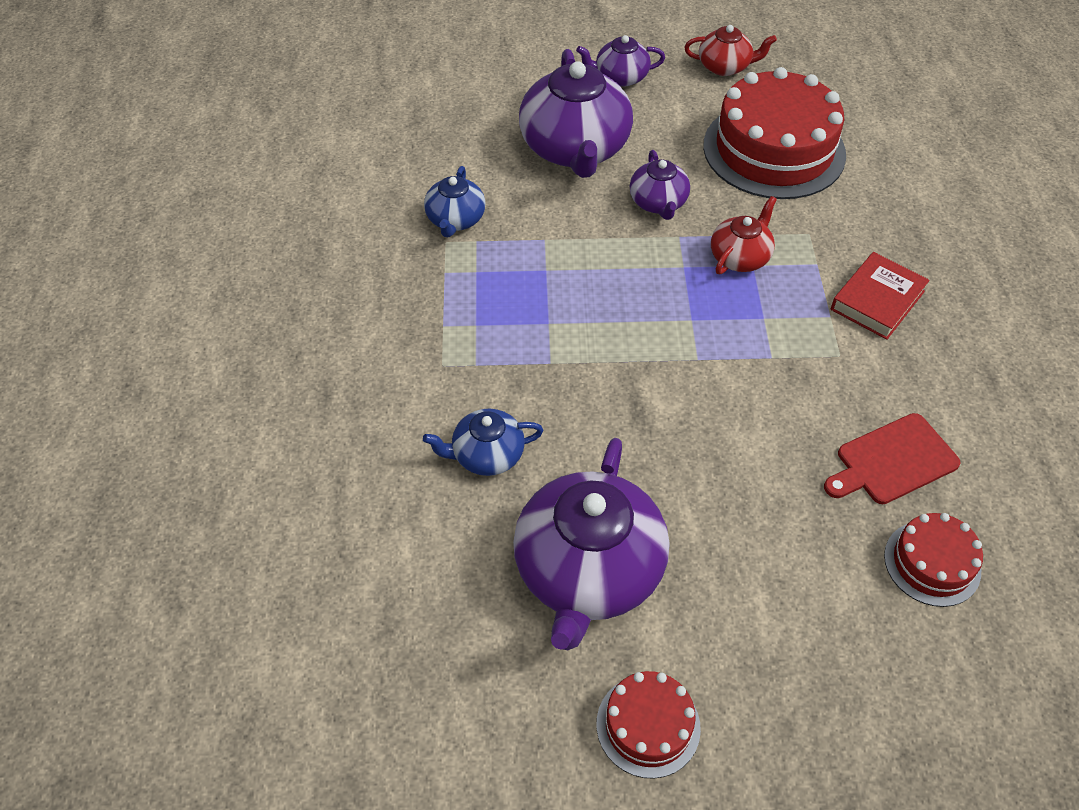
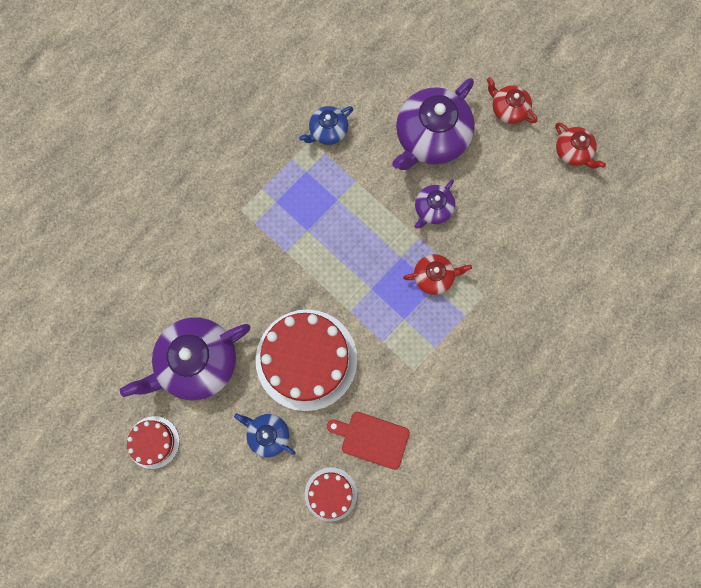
camera: 45 degrees right, 25 degrees up
blue teapot [423,409,543,476] -> blue teapot moved to [234,413,296,457]
purple teapot [576,35,665,87] -> red teapot [487,77,538,124]
red cake [703,67,846,199] -> red cake moved to [256,309,357,411]
red book [831,252,930,340] -> none

